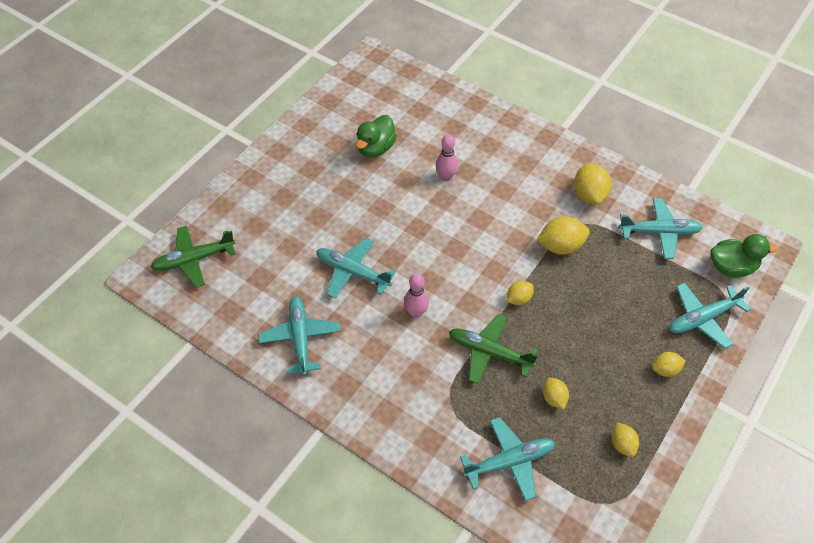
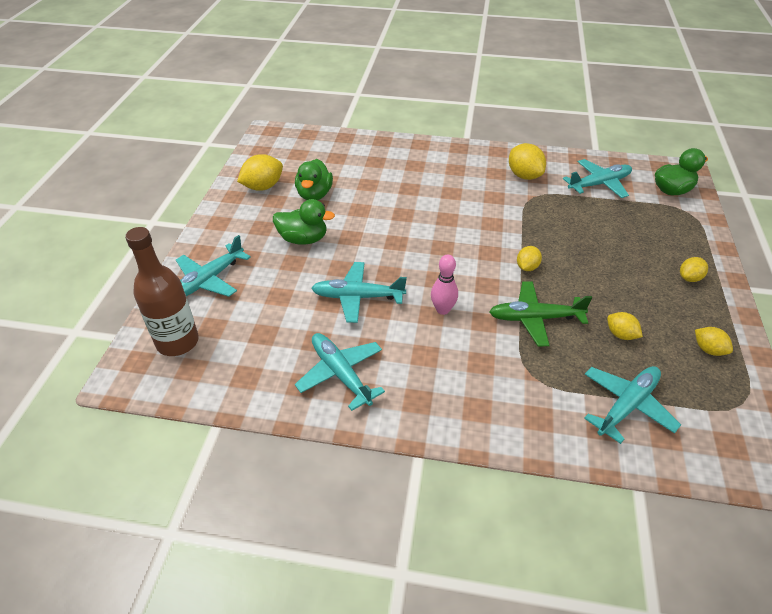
camera: 25 degrees left, 10 degrees down
green plane [151,226,236,288] -> brown bottle [125,227,199,356]
pink bowling pin [436,134,458,181] -> none
yellow lemon [537,216,590,254] -> yellow lemon moved to [237,154,283,191]
turquoise plane [670,283,751,349] -> turquoise plane moved to [176,235,251,297]
none -> green duck [273,199,335,245]

